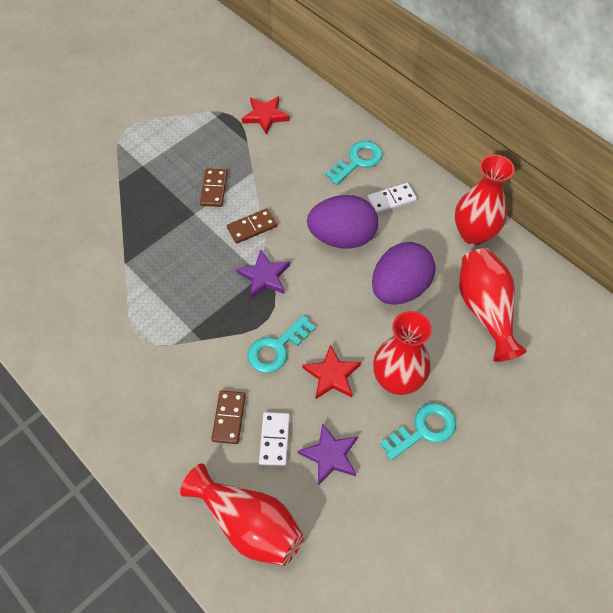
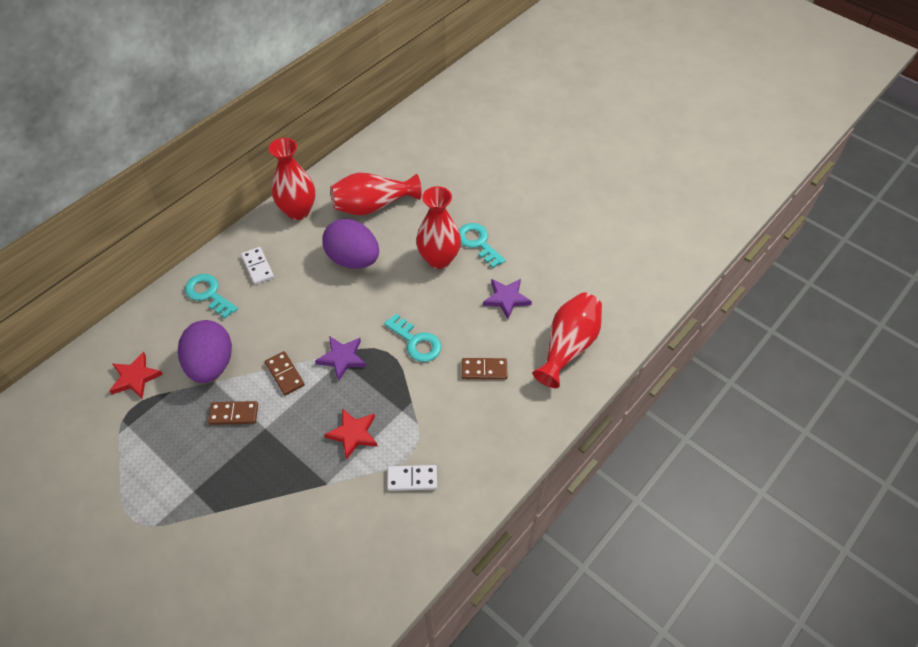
camera: 95 degrees left, 5 degrees down
white domino [259,412,290,467] -> white domino moved to [387,465,437,491]
red star [303,345,361,399] -> red star moved to [324,408,378,460]
purple egg [307,195,378,249] -> purple egg moved to [178,320,232,383]

